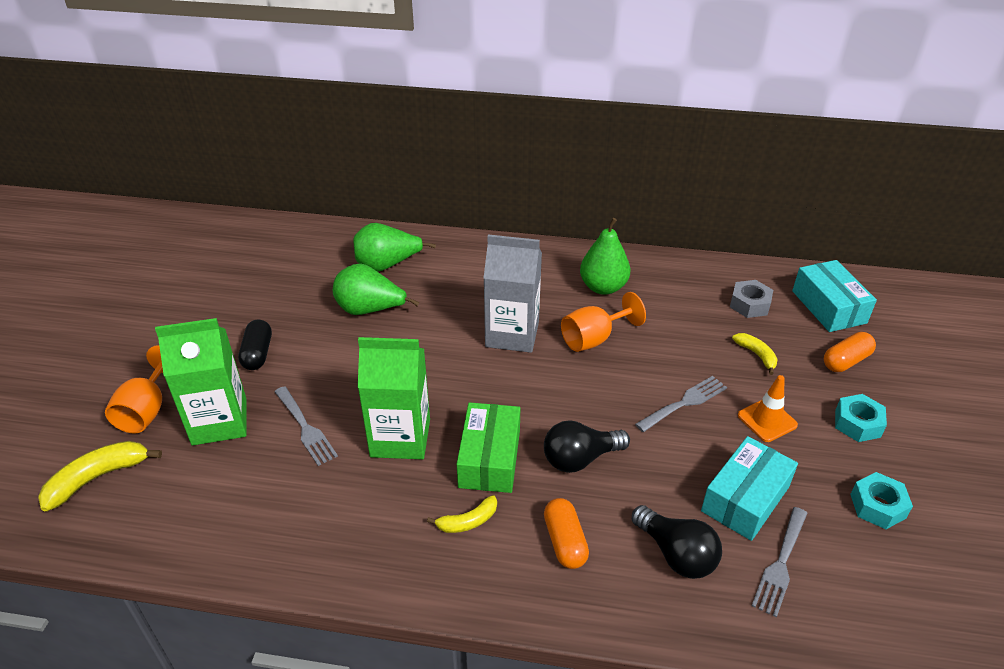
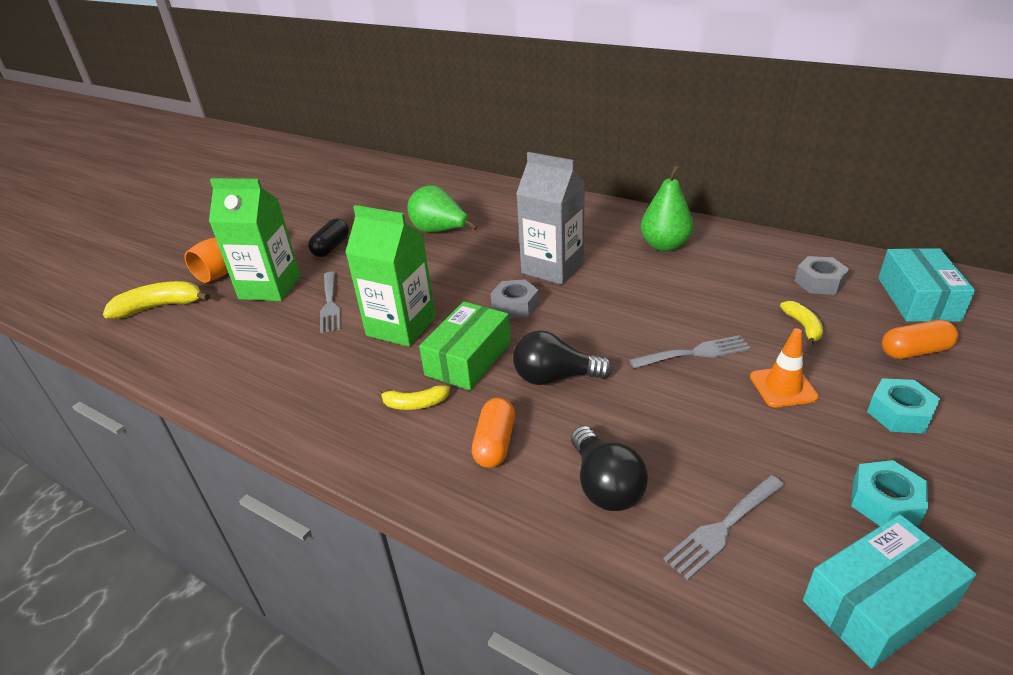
camera: 25 degrees right, 5 degrees down
green pear [353,223,436,272] -> none
orange goblet [561,292,646,352] -> none
turquoise box [701,436,798,541] -> turquoise box moved to [803,514,976,669]
none -> grey nut [490,279,539,319]

